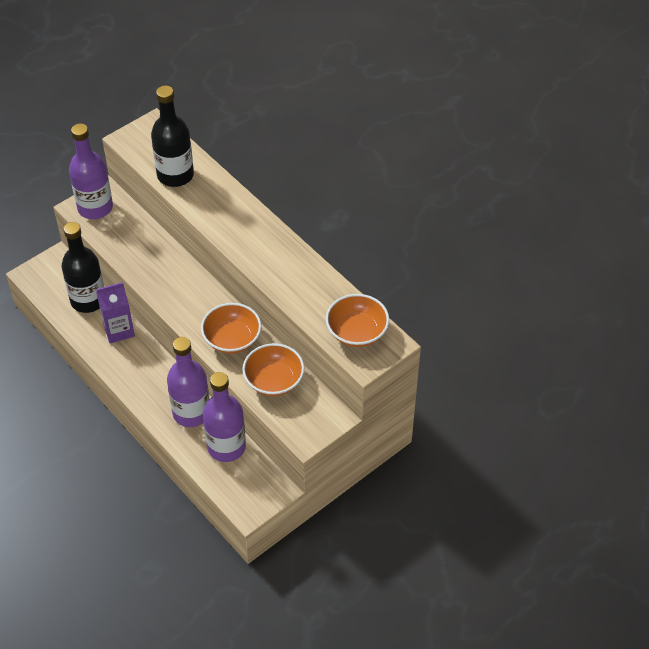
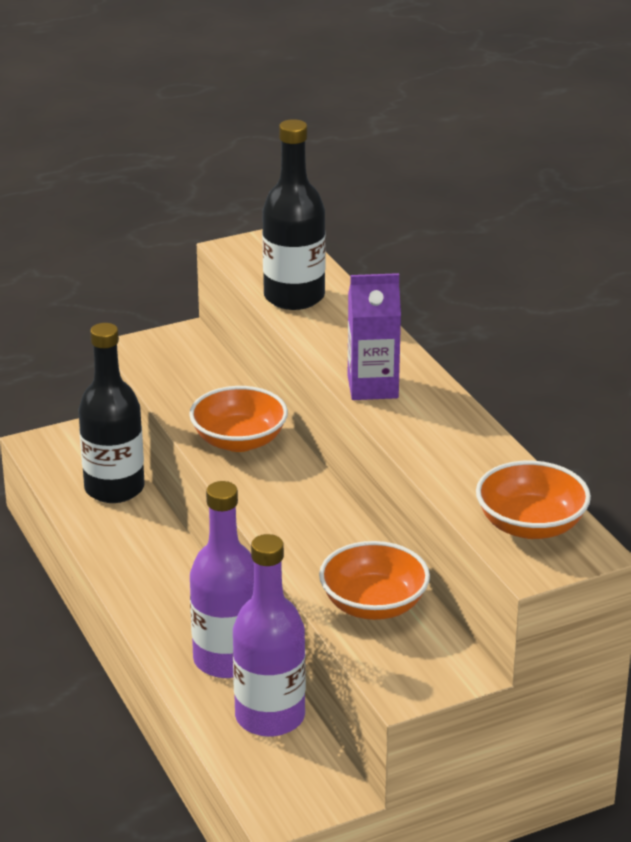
camera: 15 degrees right, 20 degrees down
purple bottle [69,123,113,219] -> none
purple carton [96,282,135,343] -> purple carton moved to [348,273,401,400]
orange bowl [201,303,261,354] -> orange bowl moved to [189,386,288,452]

